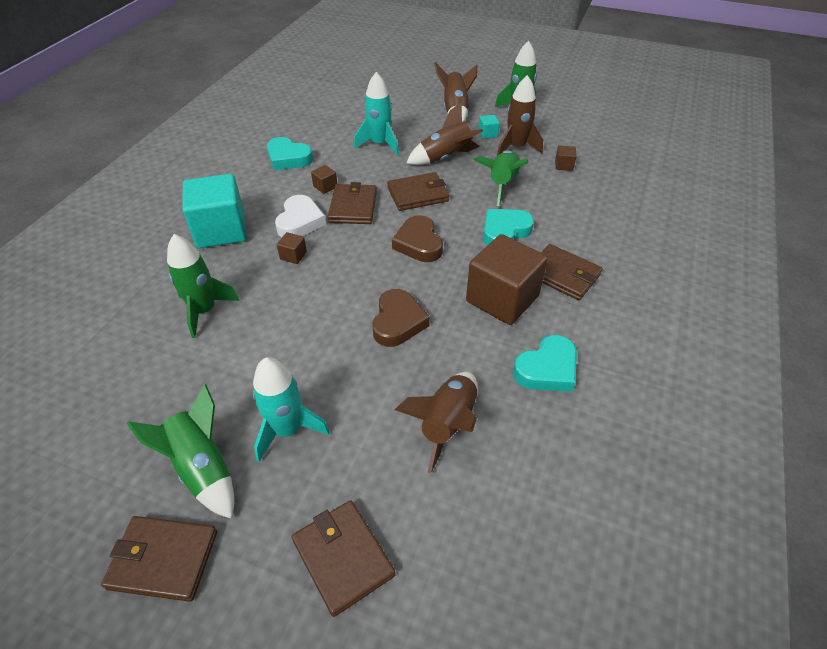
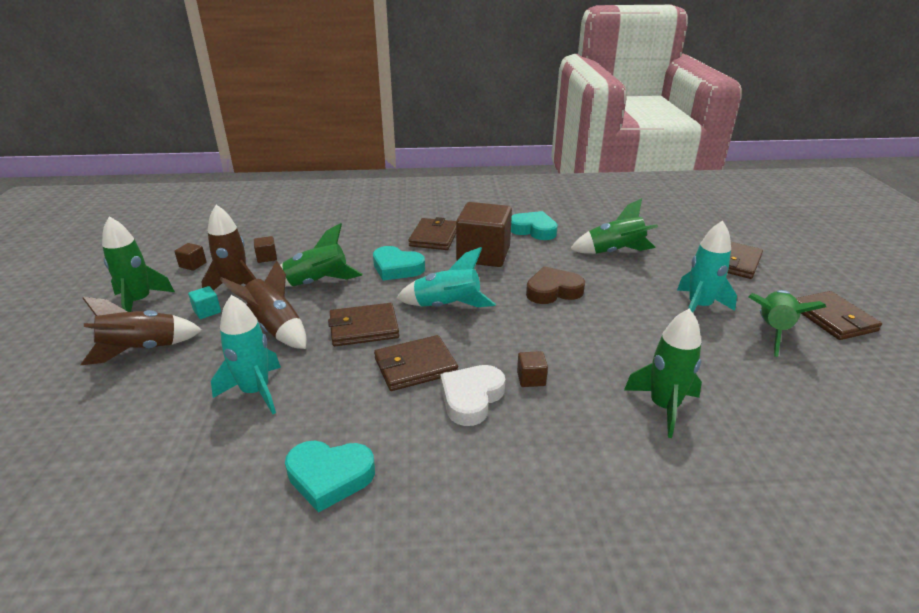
camera: 115 degrees left, 15 degrees down
turquoise cube [182,174,247,248] -> none
turquoise heart [267,137,313,170] -> turquoise heart turned 90 degrees clockwise [285,441,375,513]
white heart [275,195,326,237] -> white heart turned 45 degrees counterclockwise [440,365,505,426]
brown cube [311,165,337,194] -> brown cube moved to [174,243,207,271]
brown wallet [387,172,450,211] -> brown wallet turned 60 degrees counterclockwise [328,303,399,346]
brown heart [392,215,443,262] -> turquoise rocket [396,247,496,307]
brown rocket [395,372,477,474] -> green rocket [570,198,658,254]

